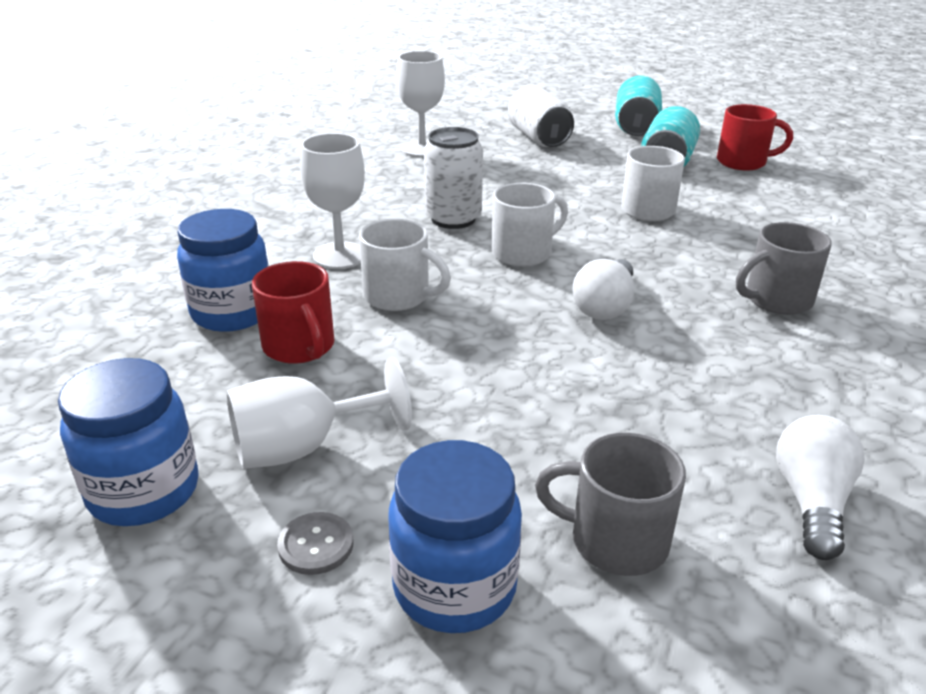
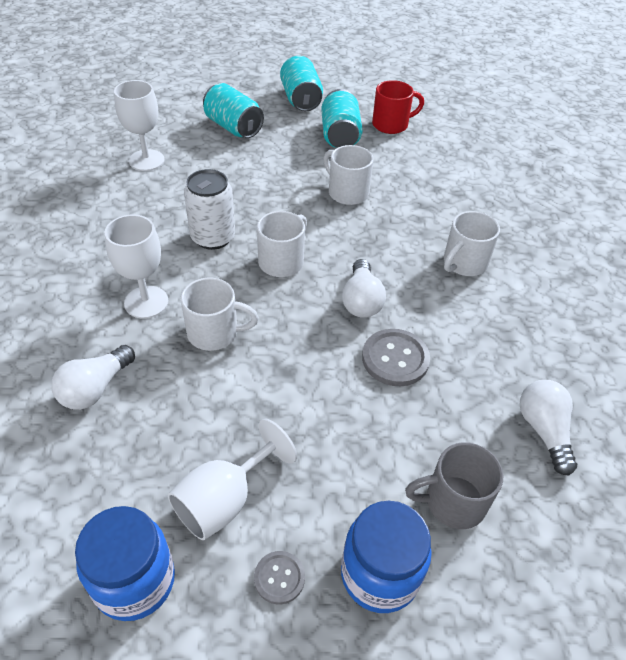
camera: 25 degrees left, 15 degrees up
blue jar [177,209,269,332] -> white light bulb [51,345,135,410]
red mug [252,261,334,364] -> none
white can [508,85,574,147] -> turquoise can [203,83,264,138]
grey mug [736,222,832,315] -> white mug [444,211,500,276]
none -> grey button [362,329,430,386]

